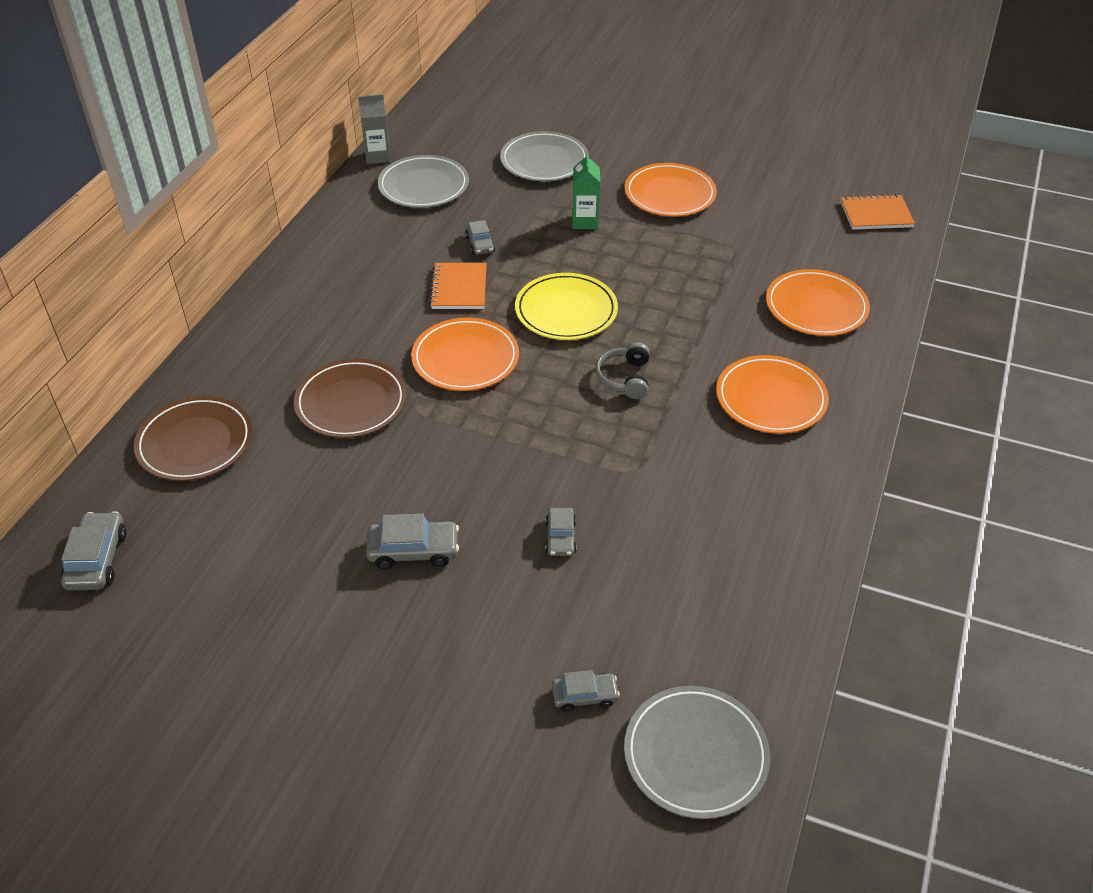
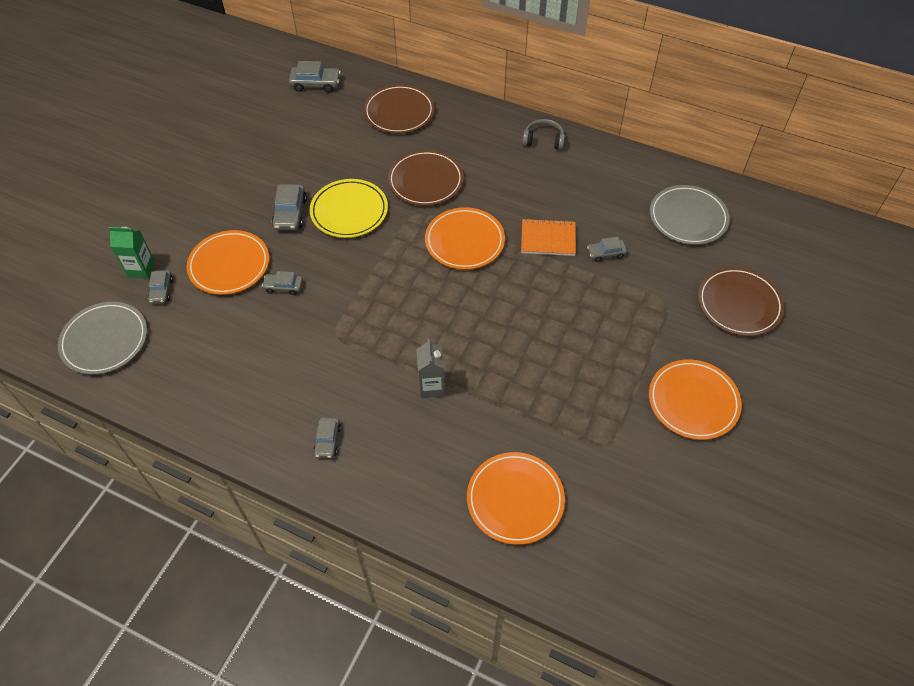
camera: 95 degrees right, 10 degrees up
grey carton [358,94,391,164] -> grey carton moved to [416,339,445,398]
grey plate [500,131,589,181] -> brown plate [698,267,785,336]
yellow plate [515,273,618,340] -> yellow plate moved to [310,179,388,238]
green carton [572,152,600,229] -> green carton moved to [108,227,155,279]
grey headphones [596,342,650,399] -> grey headphones moved to [522,119,565,150]
orange plate [716,355,829,434] -> orange plate moved to [187,230,269,295]
orange notebook [840,194,915,230] -> none
none -> grey car [313,417,341,458]

